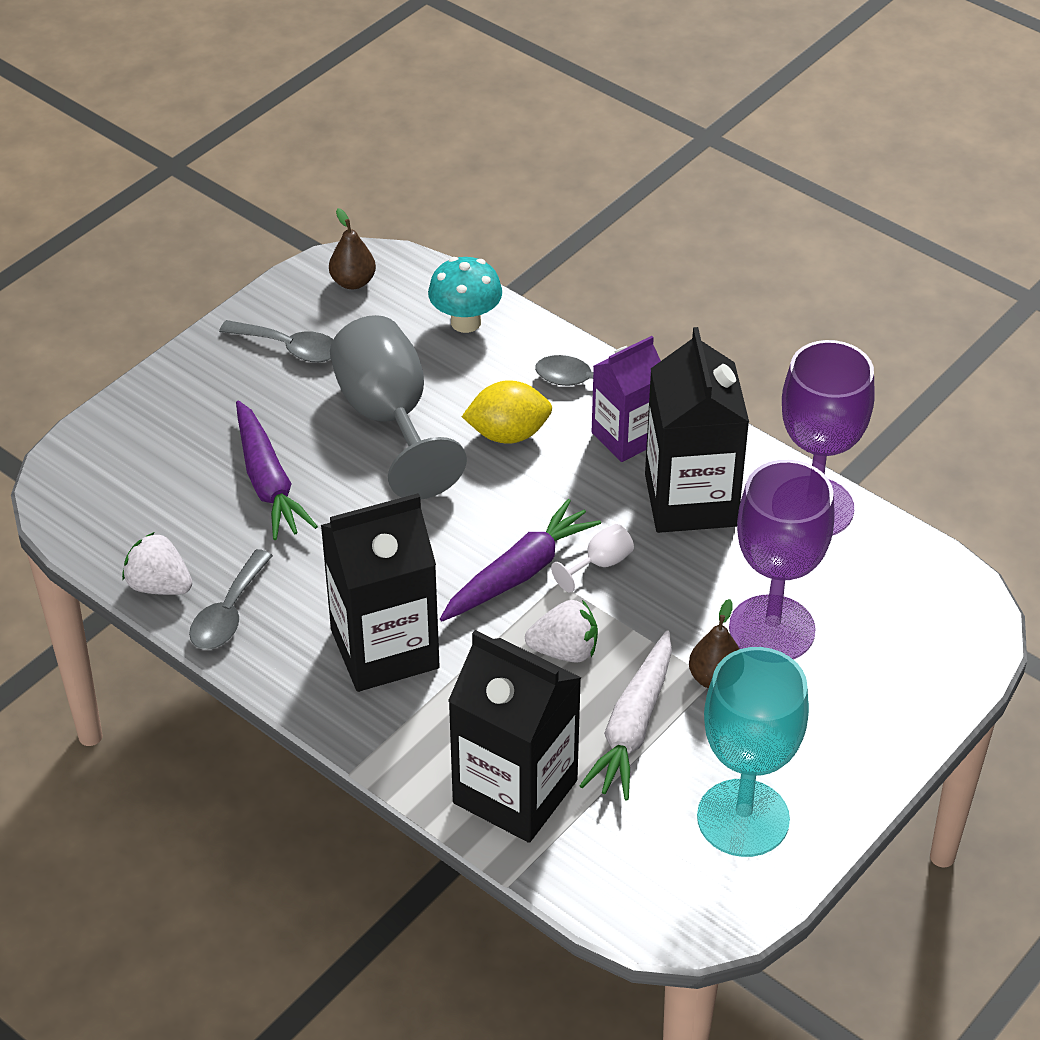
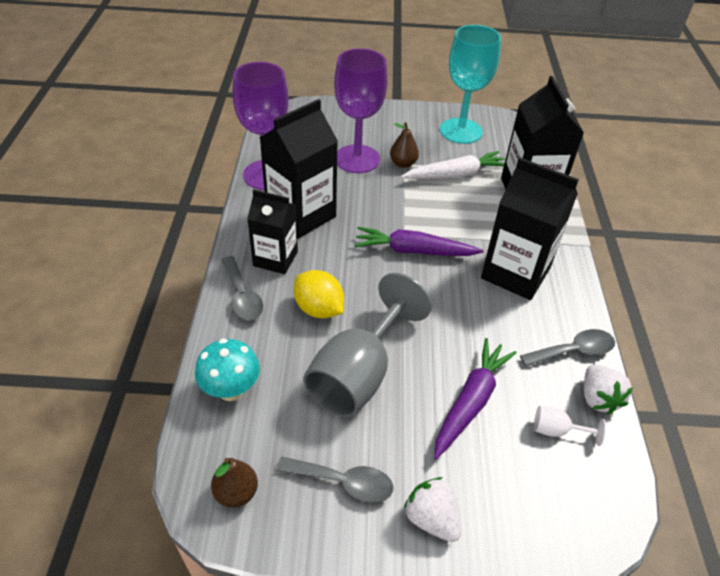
camera: 130 degrees left, 0 degrees up
grey spoon [219,320,333,362] -> grey spoon turned 120 degrees clockwise [276,457,393,503]
white strawberry [525,600,598,663] -> white strawberry moved to [404,477,462,542]
white goblet [551,524,634,593] -> white goblet moved to [534,406,606,446]
purple carton [592,336,661,462] -> black carton [247,189,298,274]

